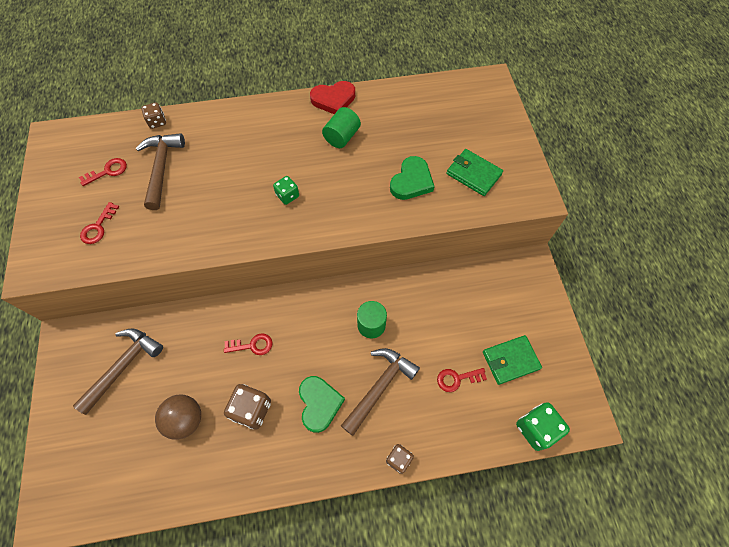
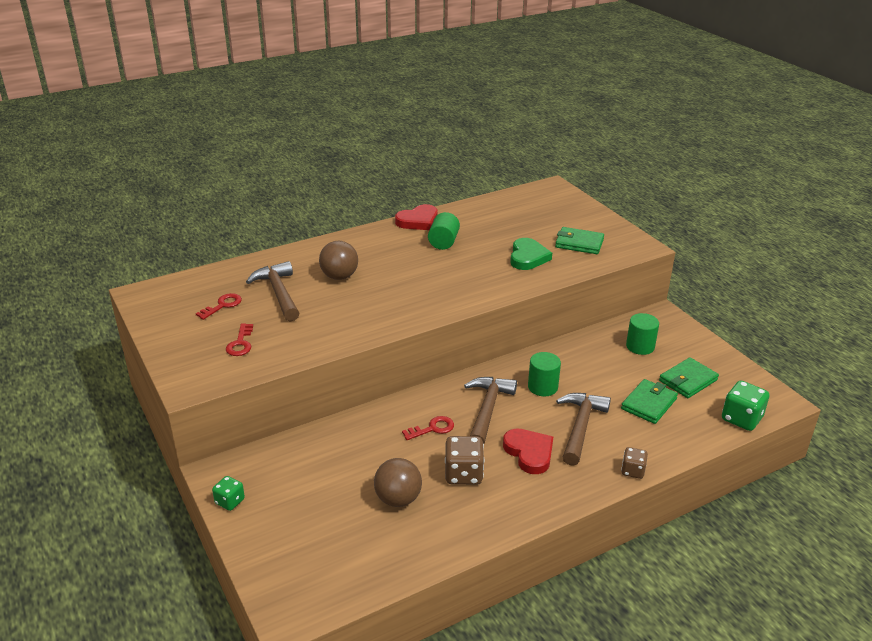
camera: 20 degrees left, 30 degrees down
brown hammer [73,328,163,415] -> brown hammer moved to [464,377,517,444]
brown dice [141,102,166,129] -> none
green dice [273,176,299,205] -> green dice moved to [212,476,245,511]
green heart [299,376,345,433] -> red heart [503,429,553,474]
red key [437,368,487,392] -> green wallet [621,379,678,424]
none -> brown ball [319,241,358,280]
none -> green cylinder [626,313,659,355]

